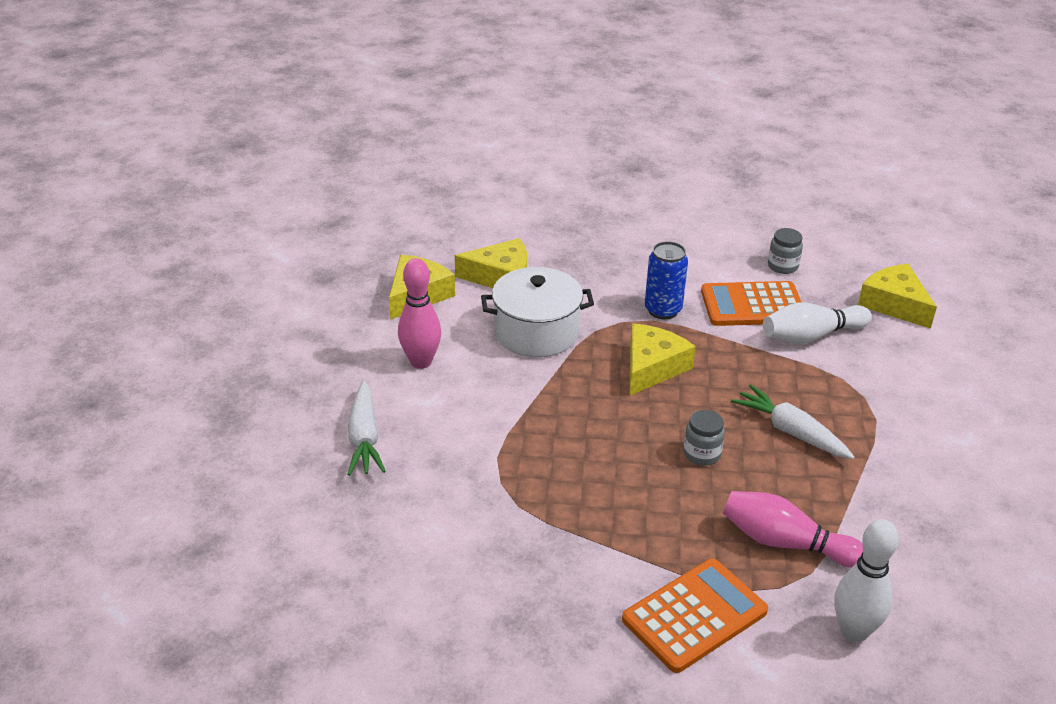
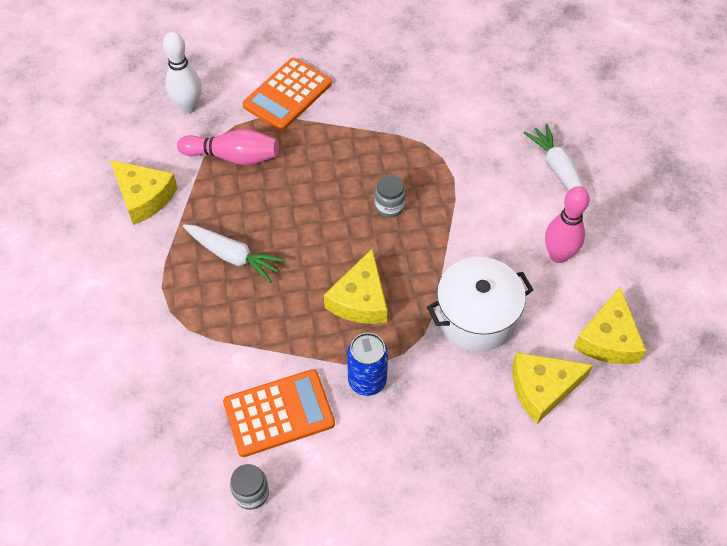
camera: 165 degrees right, 20 degrees up
grey jar [683,410,725,465] -> grey jar moved to [375,175,406,218]
white bowling pin [763,302,872,344] -> none
yellow cheese [858,264,937,329] -> yellow cheese moved to [110,160,178,225]

